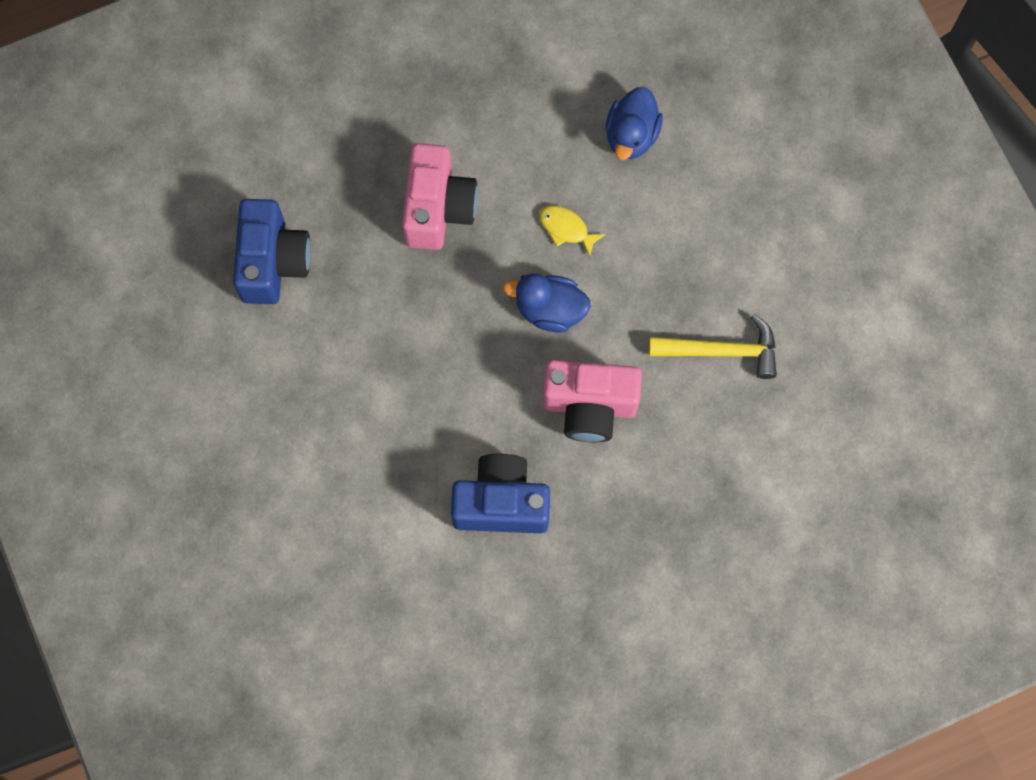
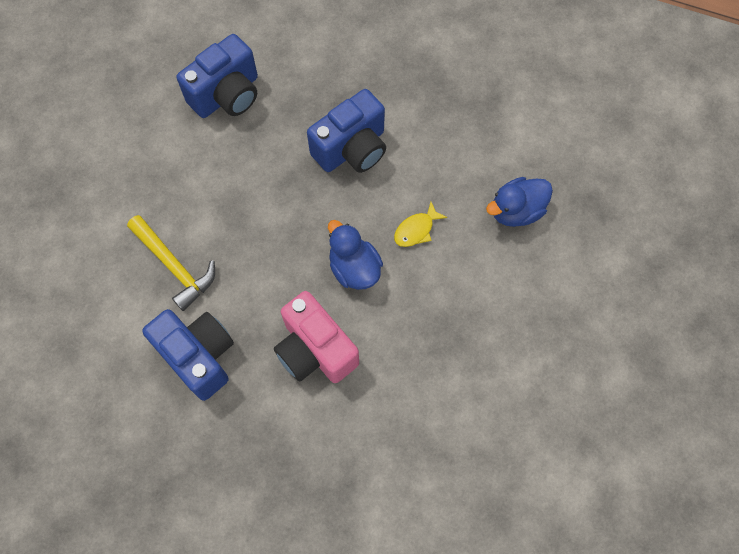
camera: 45 degrees right, 5 degrees down
pink camera [402,143,478,250] -> blue camera [307,89,386,173]
yellow fish [540,205,606,257] -> yellow fish turned 120 degrees counterclockwise [394,202,448,247]
yellow hammer [649,314,777,379] -> yellow hammer moved to [127,215,215,311]

